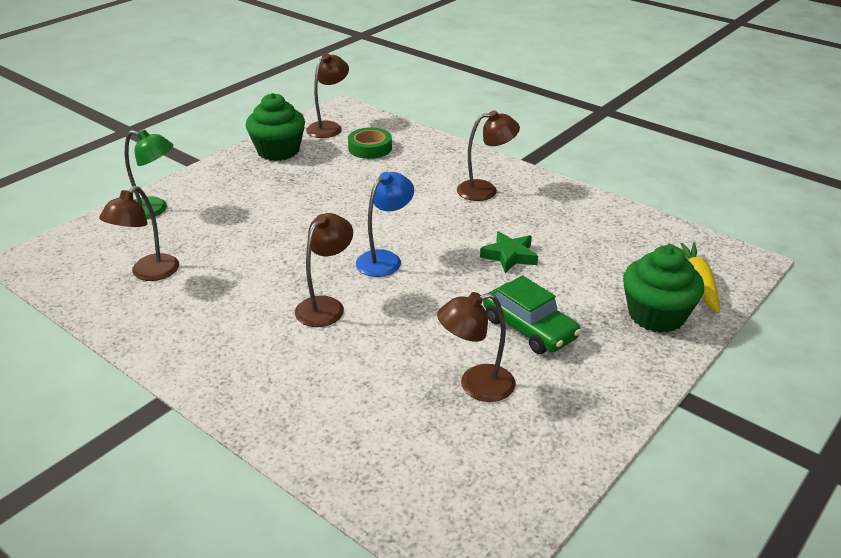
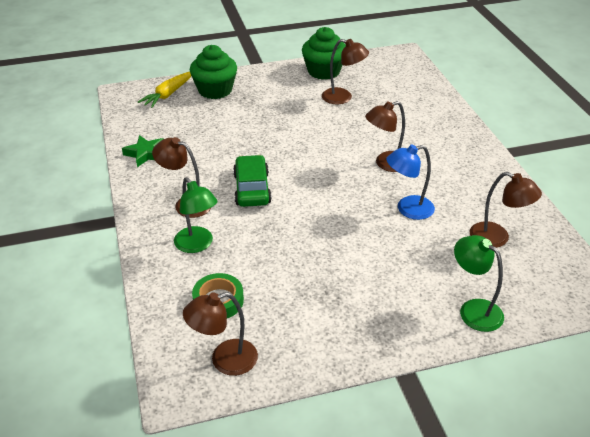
camera: 145 degrees left, 5 degrees up
brown lamp [99,186,179,281] -> brown lamp turned 60 degrees clockwise [470,172,542,248]
green cupcake [246,93,305,161] -> green cupcake moved to [302,27,346,80]
blue lamp [356,172,414,277] -> blue lamp moved to [386,145,435,220]
green star [480,231,538,273] -> green star moved to [122,135,164,167]
green car [483,275,581,354] -> green car moved to [233,155,272,207]
none -> green lamp [174,177,218,253]

